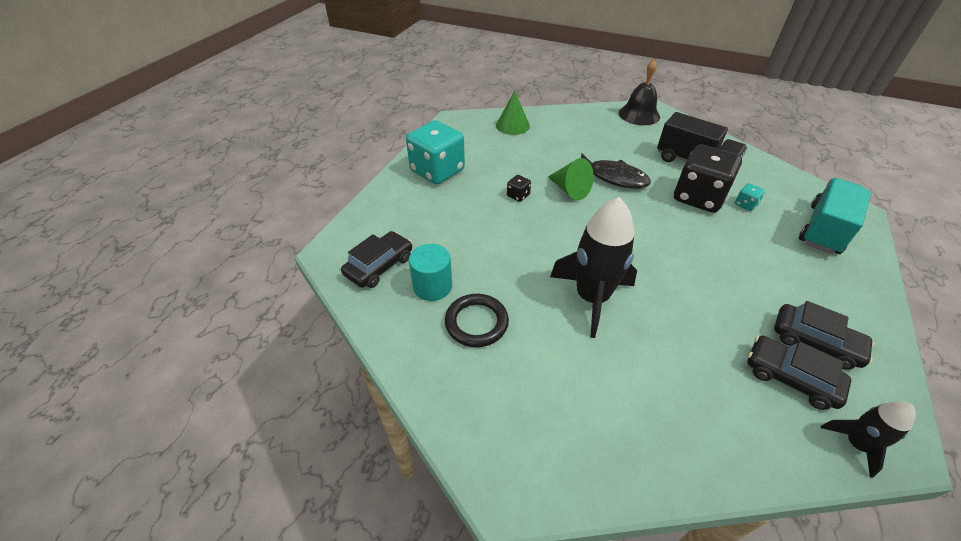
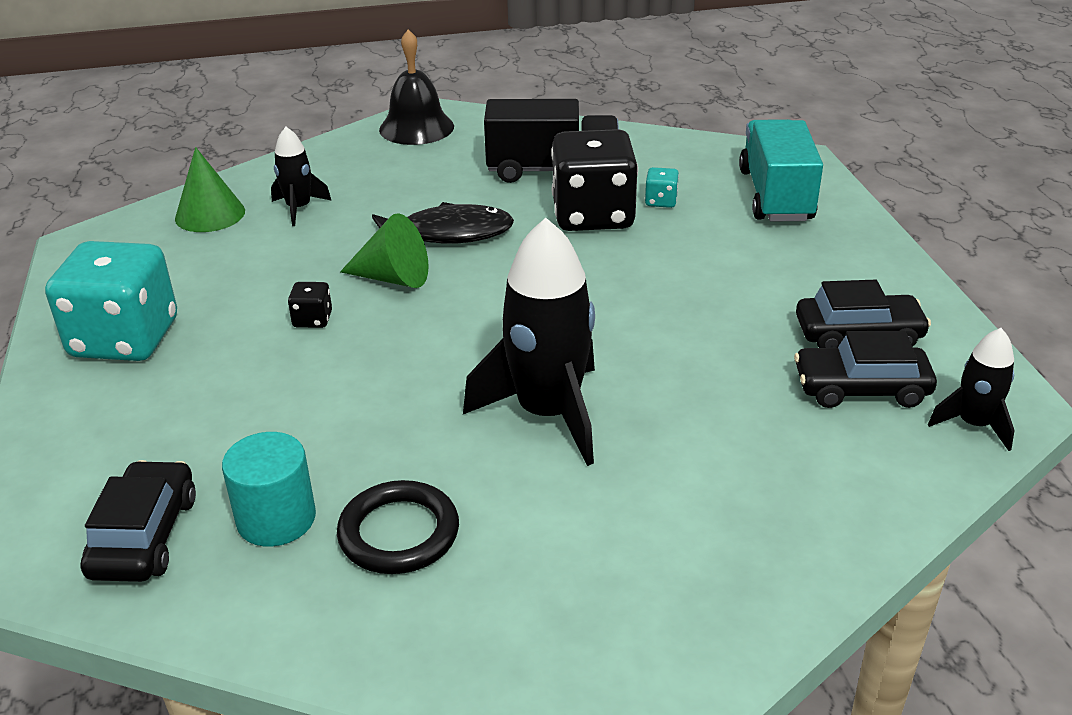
camera: 35 degrees left, 10 degrees down
none -> black rocket [271,127,332,226]

